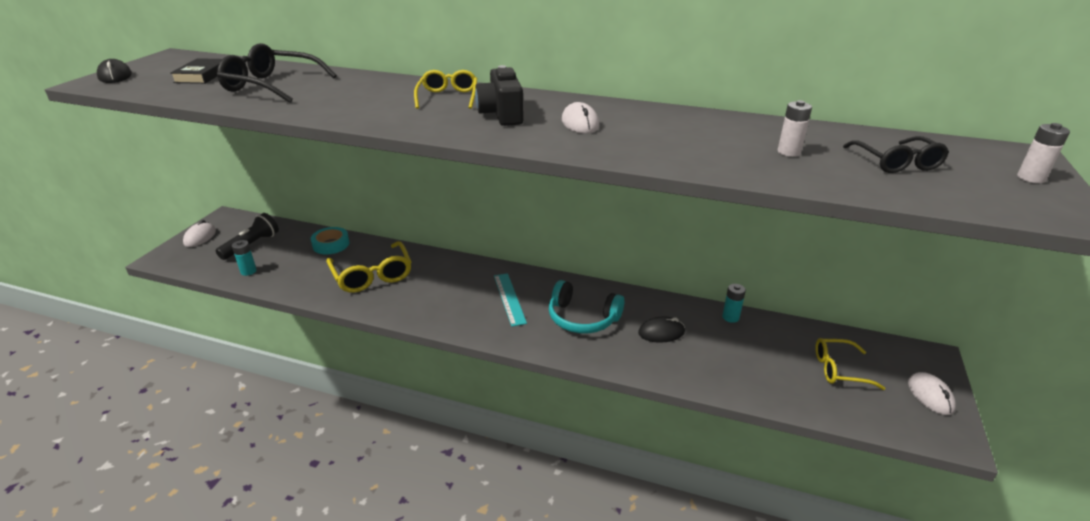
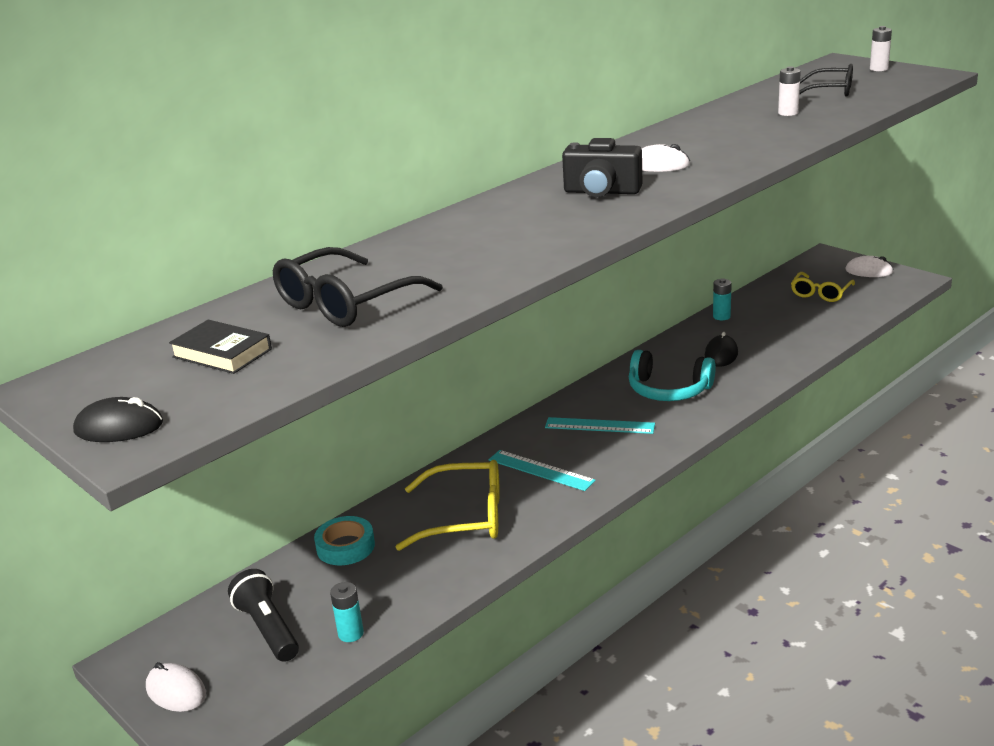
camera: 60 degrees left, 5 degrees down
yellow glasses [414,70,477,109] -> none
turquoise headphones [549,280,624,333] -> turquoise headphones turned 60 degrees clockwise [629,350,716,401]
none -> turquoise ruler [489,450,596,491]

